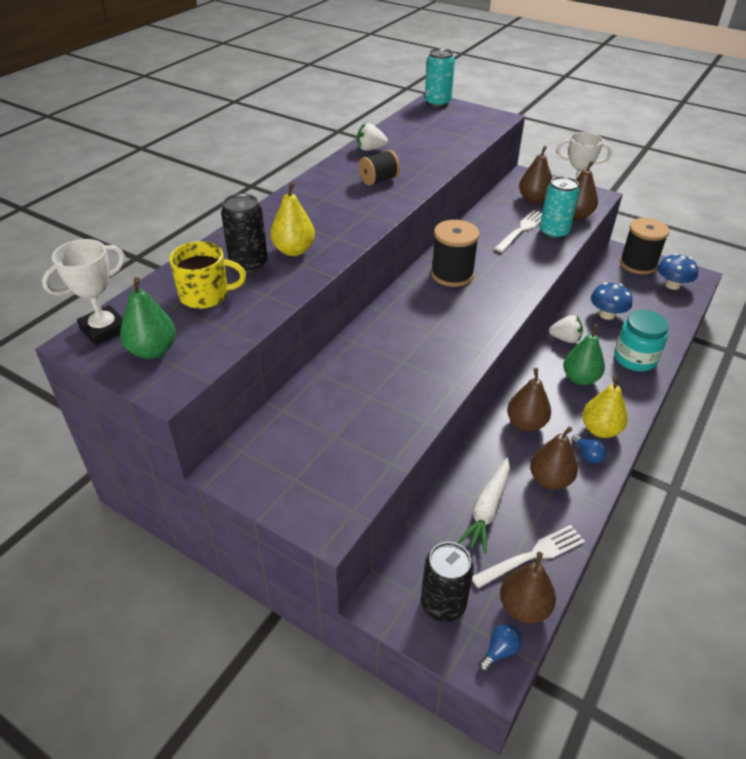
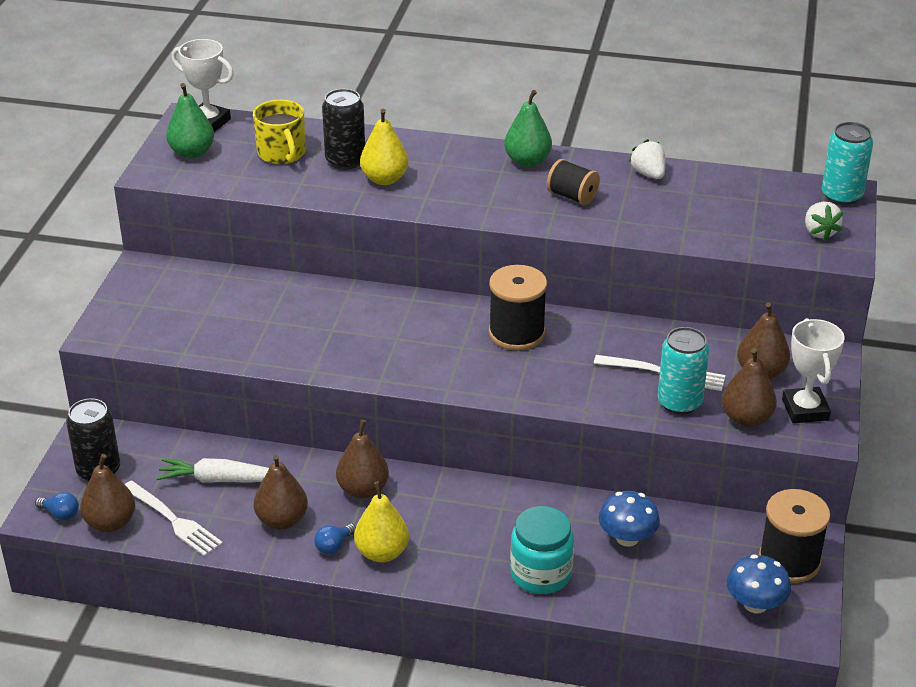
camera: 70 degrees right, 5 degrees down
white strawberry [549,315,583,343] -> white strawberry moved to [805,202,843,240]
green pear [563,324,605,385] -> green pear moved to [504,90,552,167]

